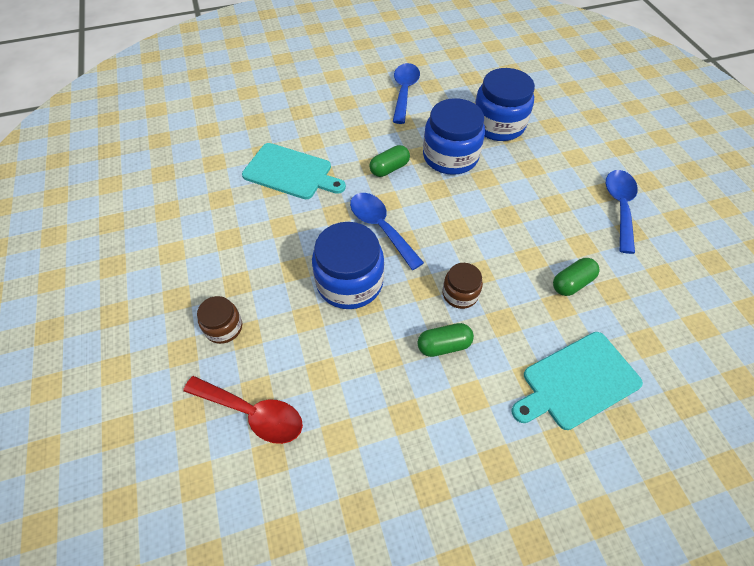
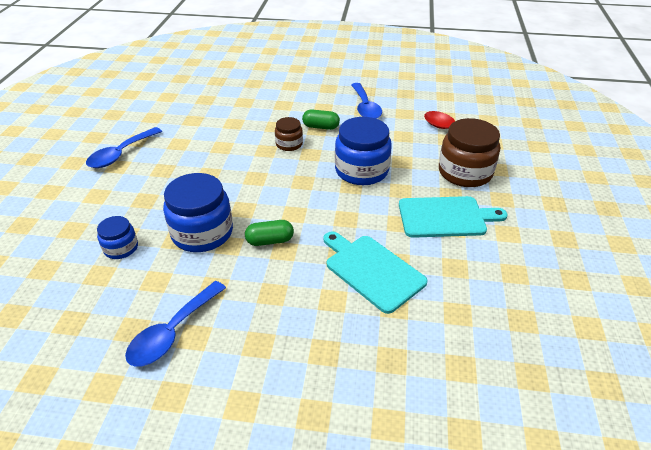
camera: 155 degrees left, 15 degrees down
brown jar [197,296,242,344] -> brown jar [439,118,500,187], size x1.86
blue spoon [350,193,424,270] -> blue spoon moved to [351,83,382,119]
blue jar [475,68,535,141] -> blue jar [97,216,138,259], size x0.54
turquoise cutting board [512,332,643,430] -> turquoise cutting board moved to [399,196,507,238]
green capsule [553,258,600,296] -> none

